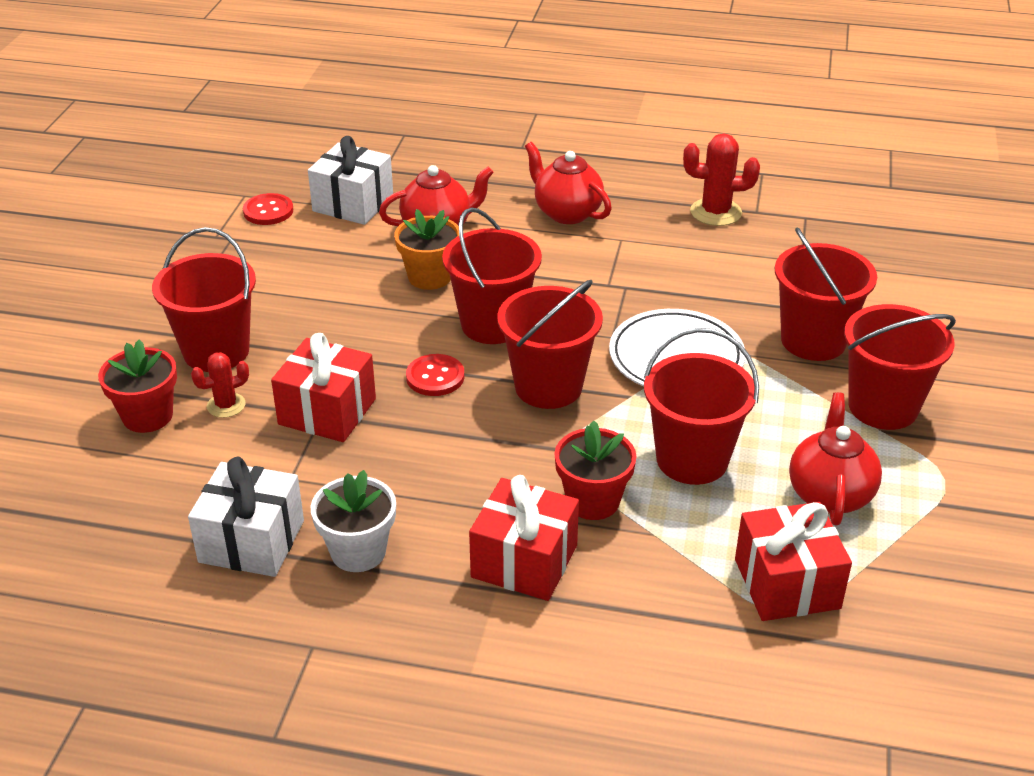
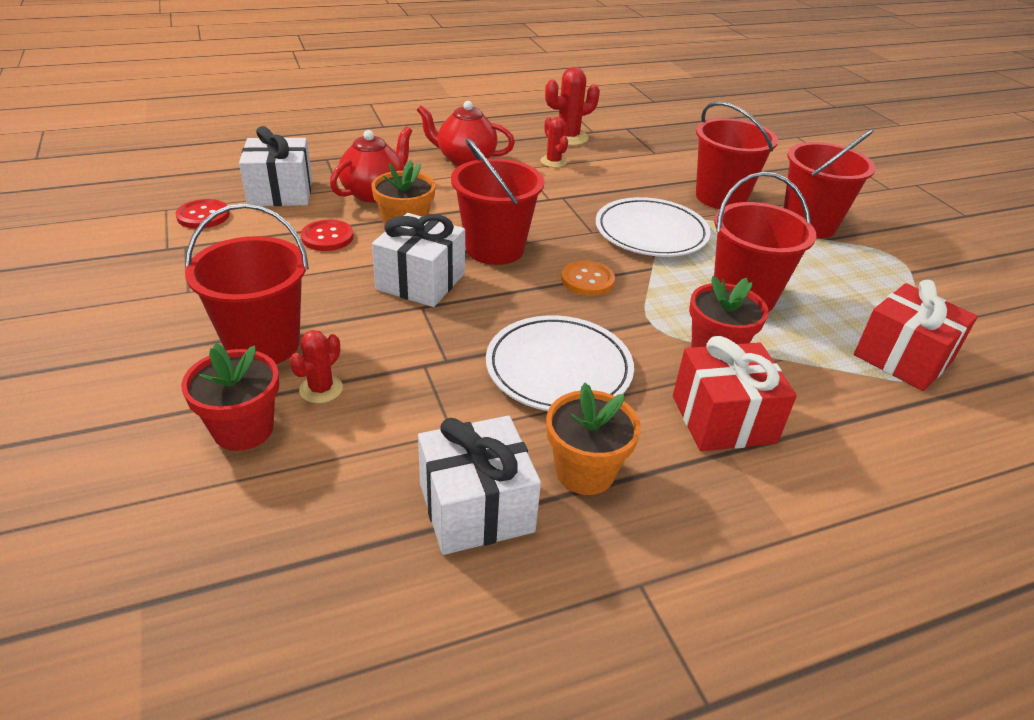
camera: 35 degrees left, 0 degrees up
red gift [271,333,376,442] -> none
white flower pot [311,470,396,572] -> orange flower pot [546,383,641,495]
red button [406,354,464,396] -> red button moved to [301,219,354,251]
red bucket [497,280,603,409] -> orange button [561,261,615,296]
red teapot [789,392,882,525] -> none
none -> white gift [372,213,465,307]
none -> white plate [486,315,634,411]
none -> red cactus [540,117,568,168]

